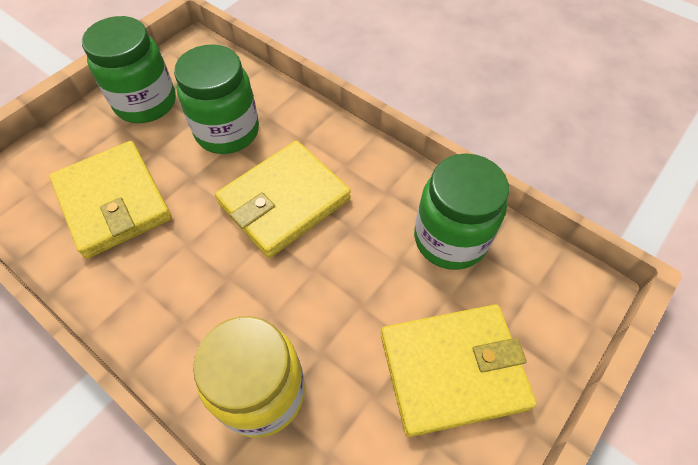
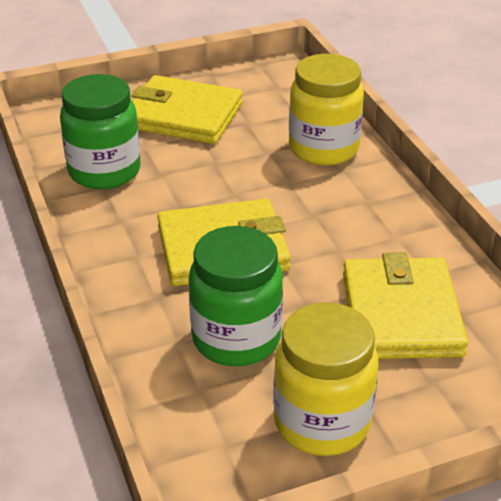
camera: 150 degrees left, 20 degrees down
green jar [82,16,176,123] -> yellow jar [273,303,378,456]

